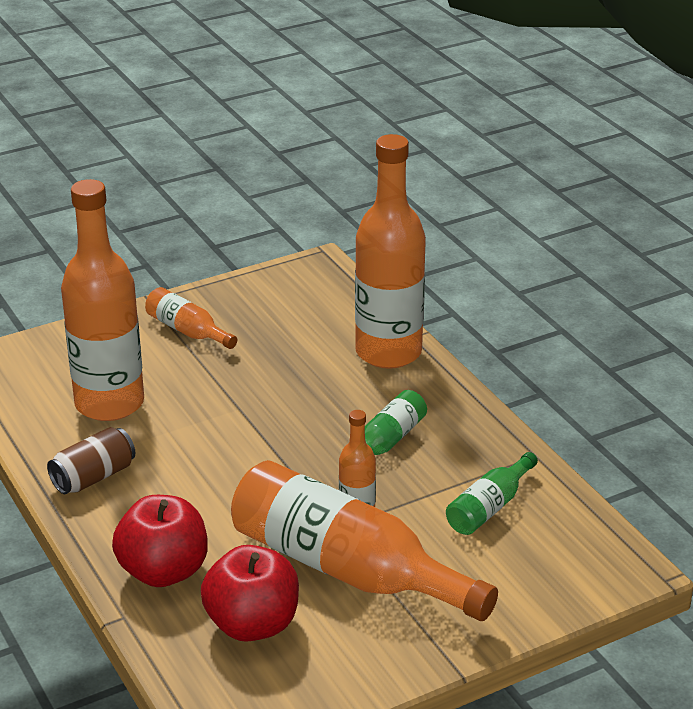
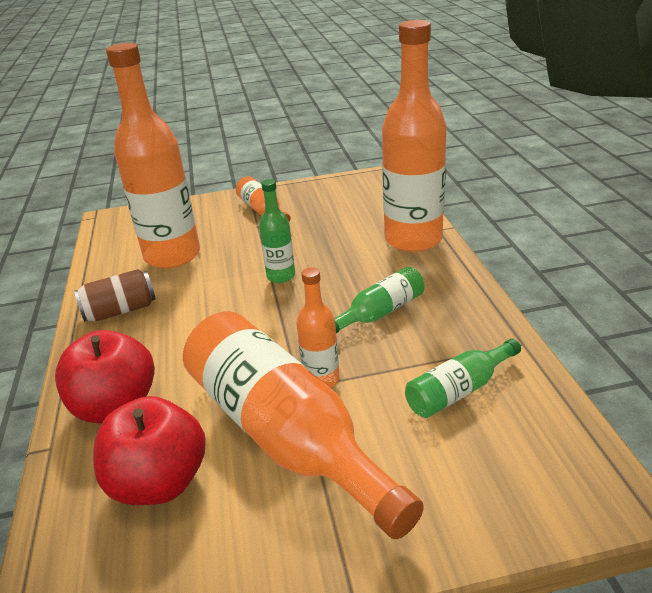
camera: 20 degrees right, 0 degrees up
none -> green bottle [259,179,295,283]

